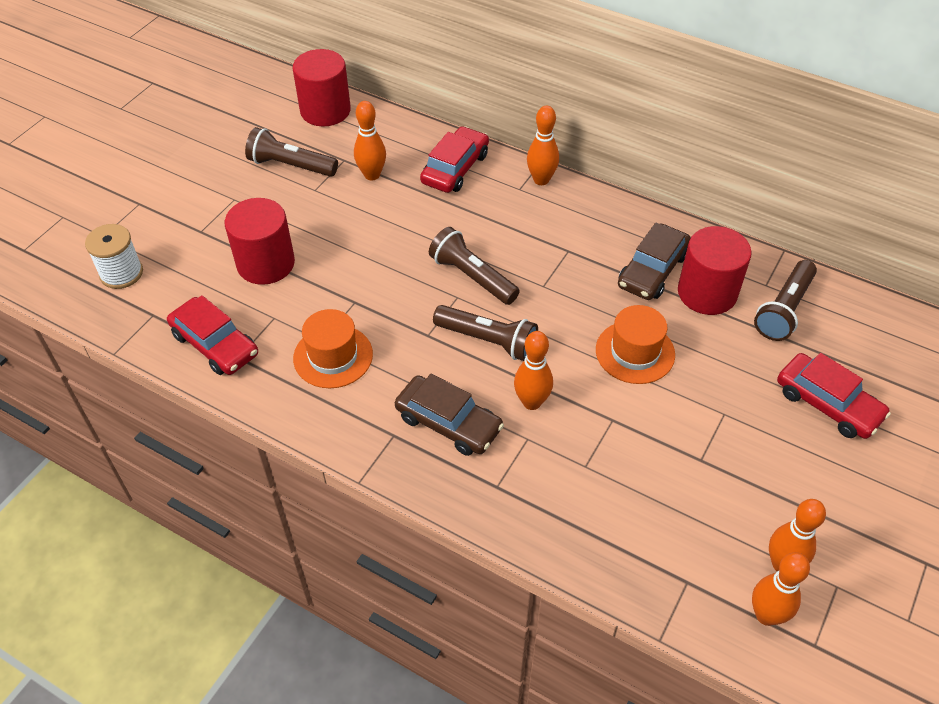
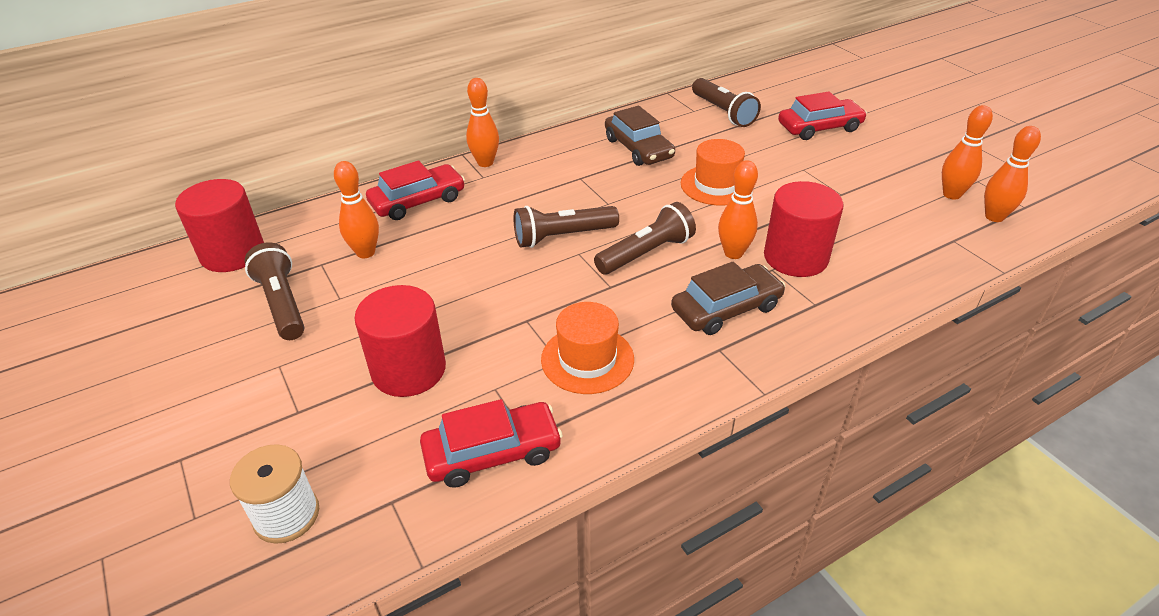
camera: 60 degrees left, 10 degrees down
brown flashlight [245,127,338,177] -> brown flashlight turned 105 degrees clockwise [245,243,304,340]
red car [420,126,489,193] -> red car turned 90 degrees clockwise [366,160,465,220]
red cylinder [678,226,752,315] -> red cylinder moved to [764,181,844,277]

